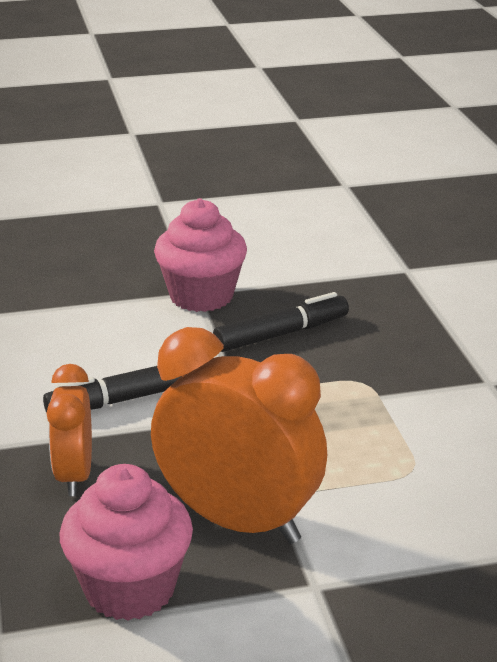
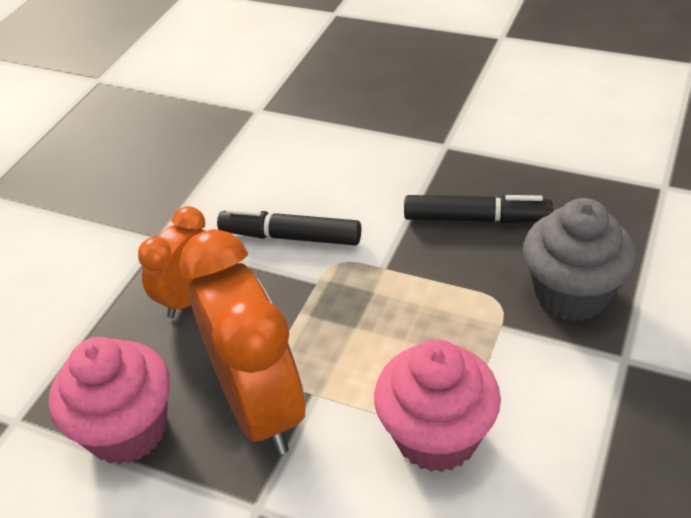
camera: 40 degrees right, 15 degrees up
pink cupcake [154,198,247,312] -> pink cupcake moved to [374,339,501,472]
none -> grey cupcake [523,198,636,321]

